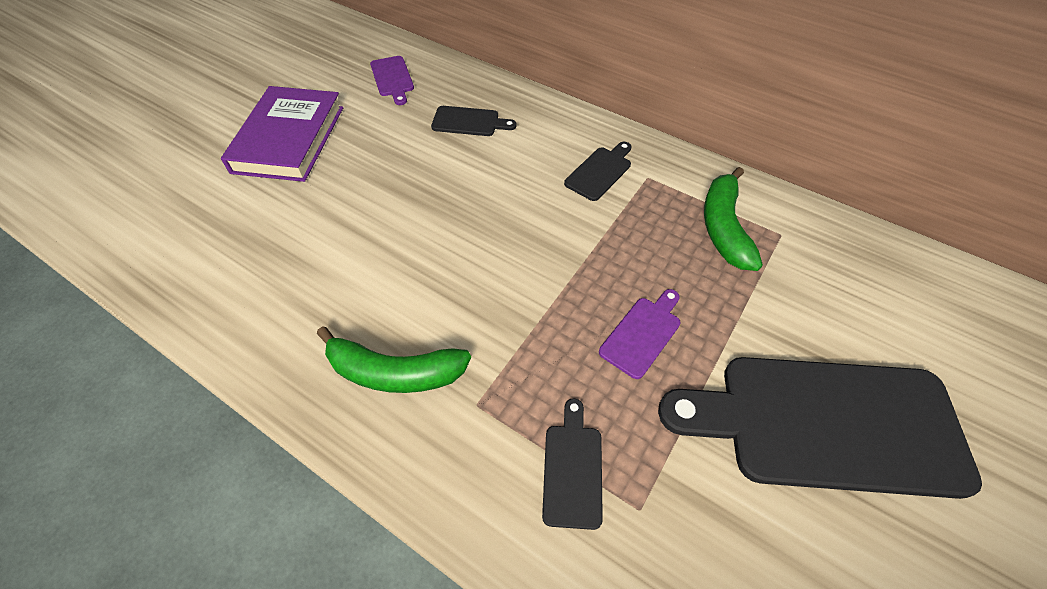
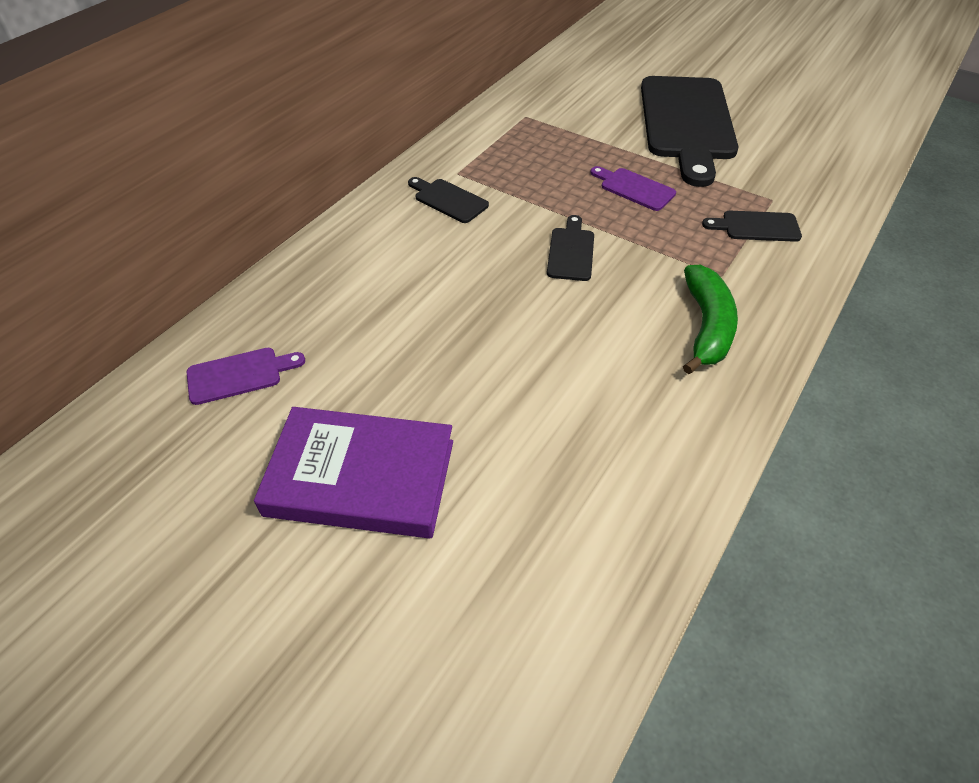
camera: 90 degrees left, 5 degrees down
black cutting board [431,106,516,136] -> black cutting board moved to [547,215,594,281]
green banana [704,167,763,271] -> none

